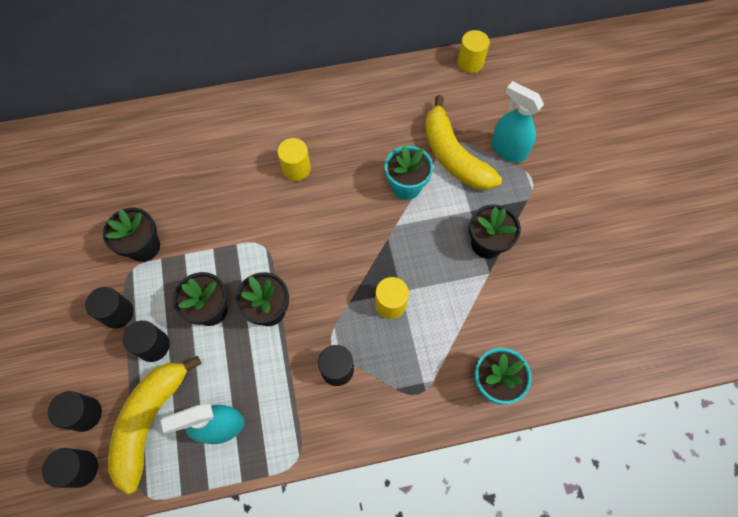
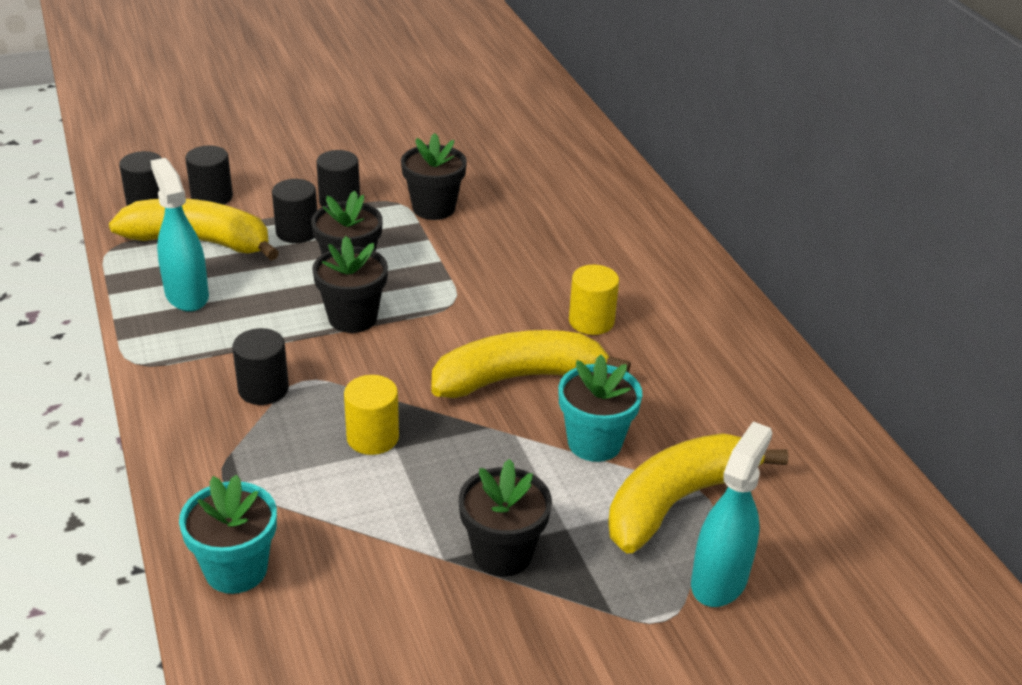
camera: 80 degrees right, 30 degrees down
yellow cylinder [458,30,490,73] -> none
none -> yellow banana [431,330,631,398]

